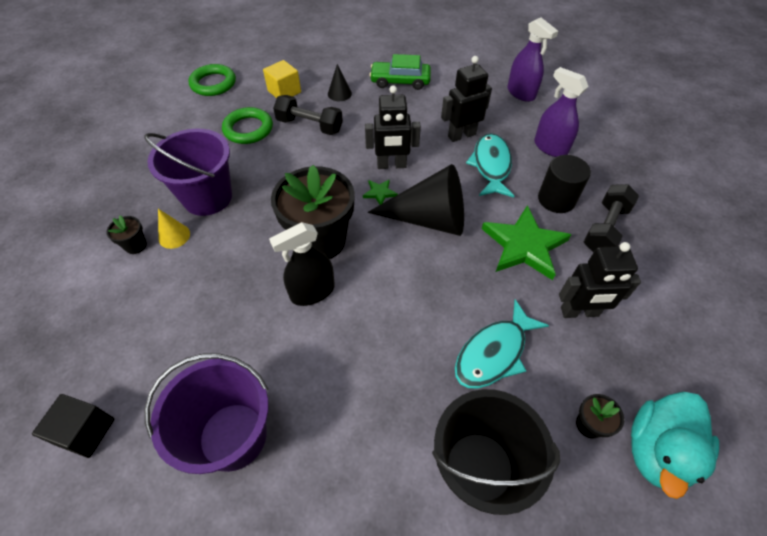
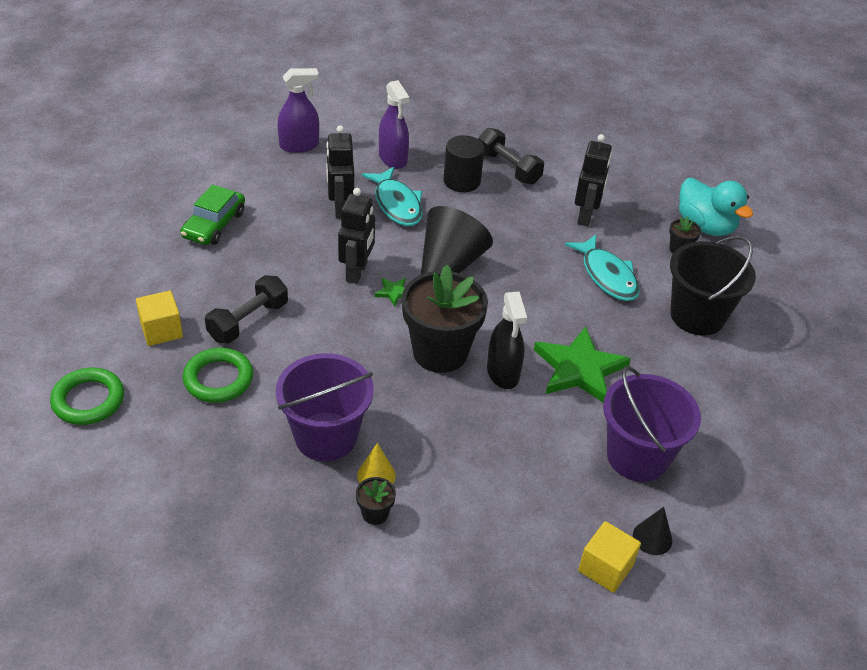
camera: 75 degrees left, 10 degrees down
black cube [32,394,114,458] -> yellow cube [578,521,641,593]
black cone [328,64,352,101] -> black cone moved to [633,507,672,555]
turquoise fish [466,133,514,197] -> turquoise fish turned 135 degrees counterclockwise [362,167,423,226]
green star [482,205,572,280] -> green star moved to [534,326,631,403]
purple spray bottle [534,67,589,157] -> purple spray bottle turned 90 degrees counterclockwise [379,80,409,169]

